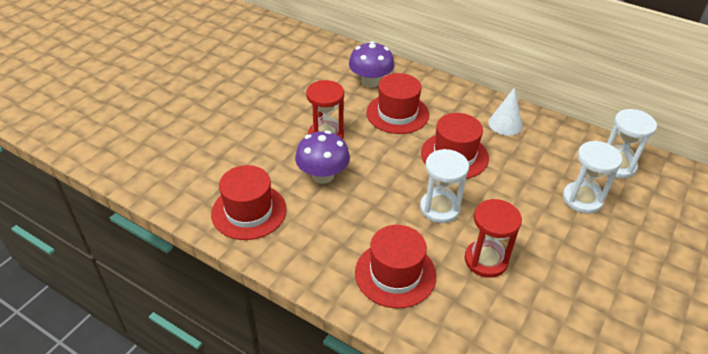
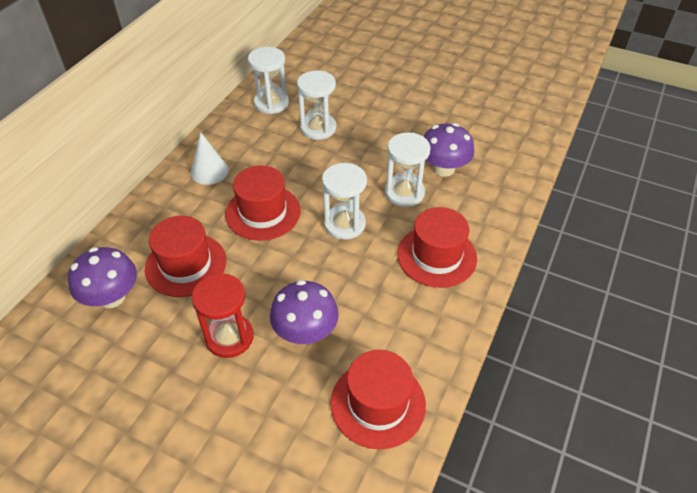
camera: 95 degrees left, 5 degrees up
red hourglass [465,199,522,278] -> white hourglass [385,132,431,207]
none -> purple mushroom [423,123,474,177]

